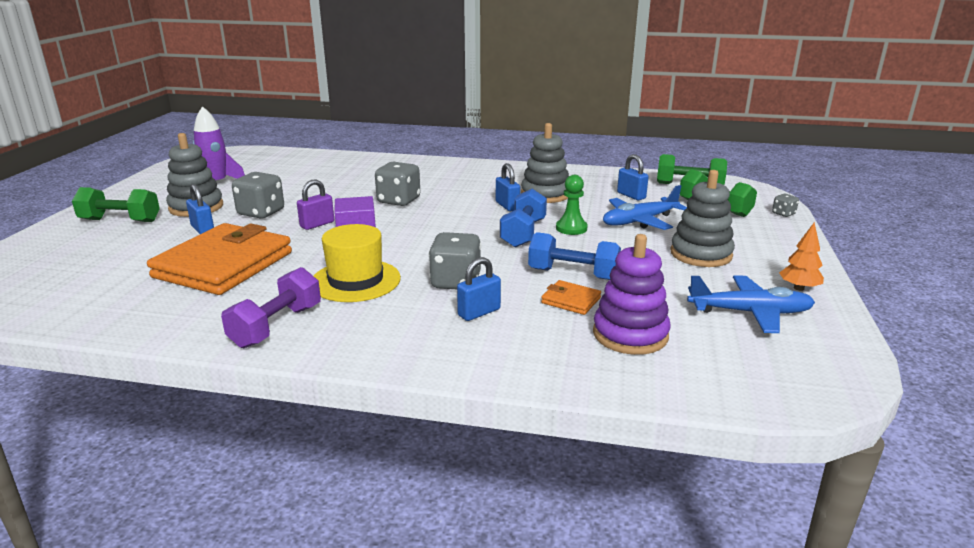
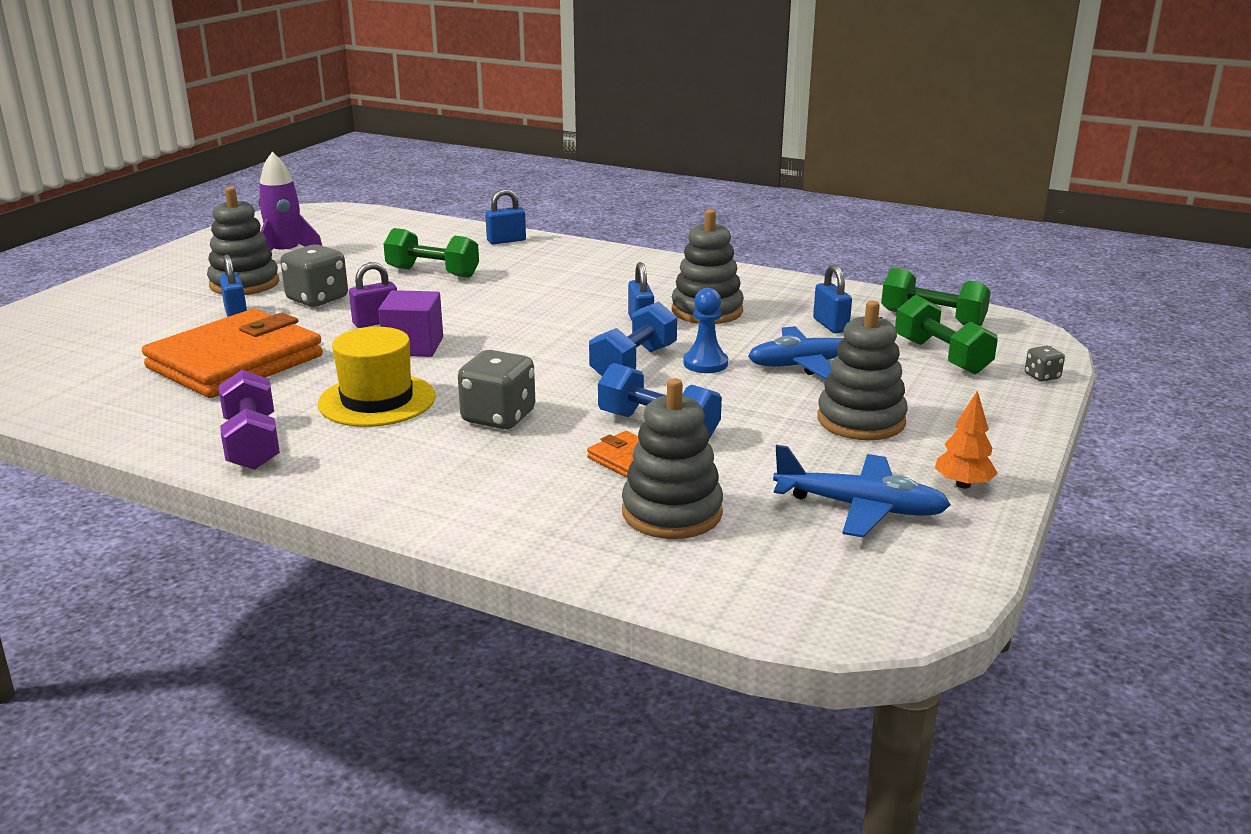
camera: 15 degrees right, 0 degrees up
green dumbbell [72,187,160,222] -> green dumbbell moved to [384,228,479,278]
purple dumbbell [221,267,321,348] -> purple dumbbell turned 60 degrees counterclockwise [219,370,280,470]
grey dice [375,162,420,206] -> none
blue padlock [457,257,501,321] -> blue padlock moved to [485,189,526,244]
green pawn [556,175,587,235] -> blue pawn [683,288,728,373]
purple stacking toy [593,234,671,355] -> grey stacking toy [622,378,723,539]

